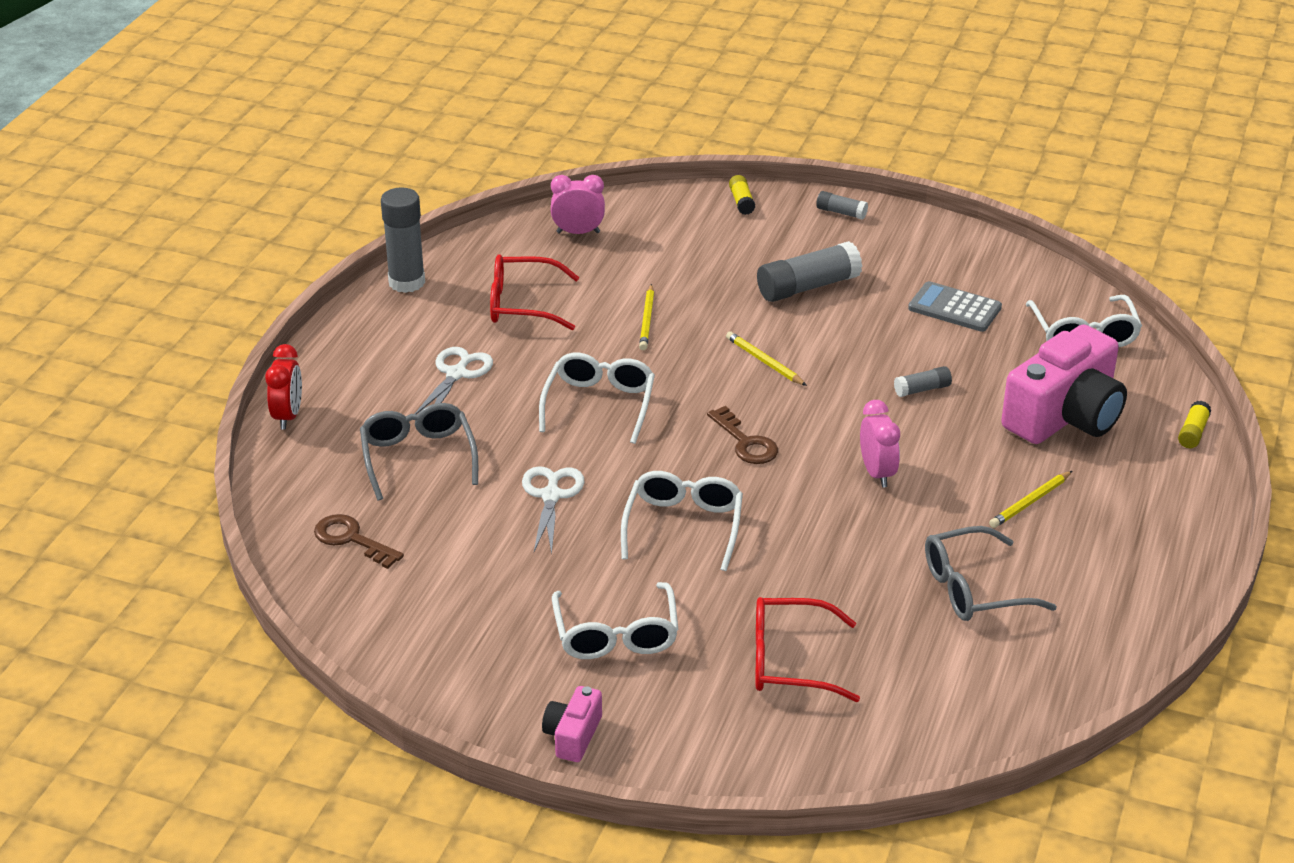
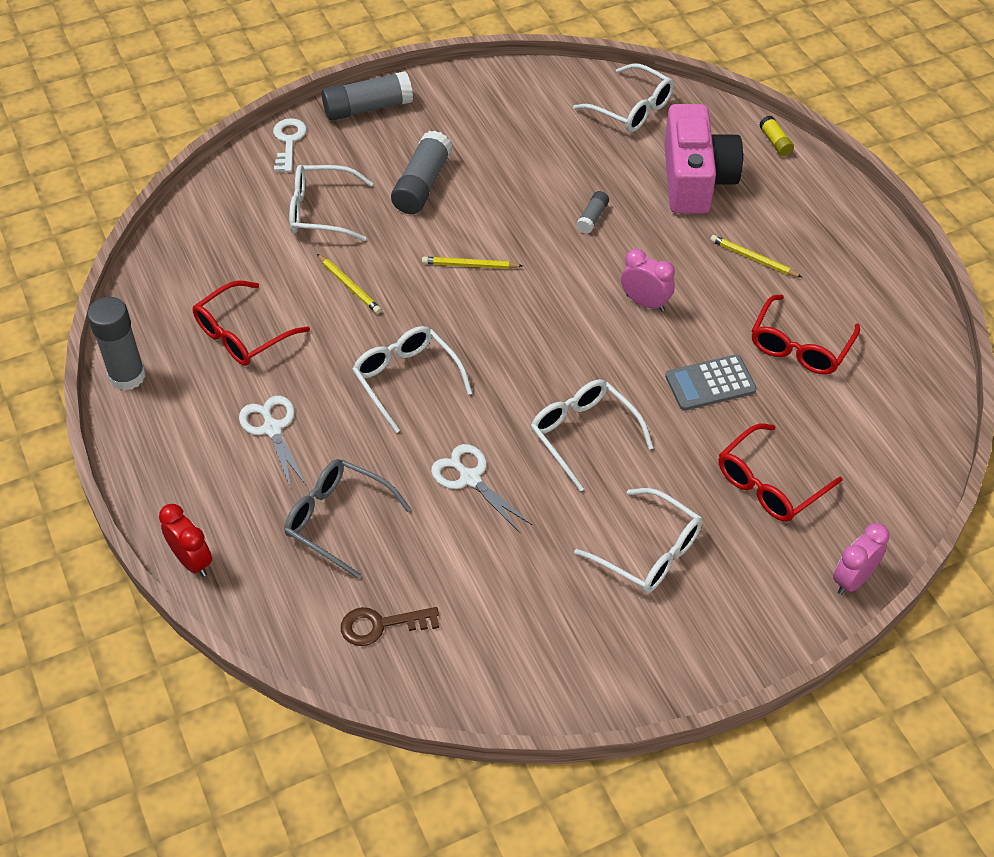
camera: 45 degrees left, 15 degrees up
pink camera [542,686,602,762] -> none
pink clock [551,175,605,234] -> pink clock moved to [833,523,890,595]
brown key [707,406,778,464] -> none
yellow glue stick [729,175,756,215] -> white key [273,118,307,172]
grey glue stick [816,191,868,220] -> grey glue stick [322,71,413,121], size x1.97
grey calculator [908,281,1002,332] -> grey calculator moved to [665,354,757,411]
grey glasses [925,526,1057,621] -> red glasses [752,295,860,375]
yellow pencil [989,471,1072,528] -> yellow pencil turned 120 degrees clockwise [710,235,803,278]
none -> white glasses [289,165,373,241]

